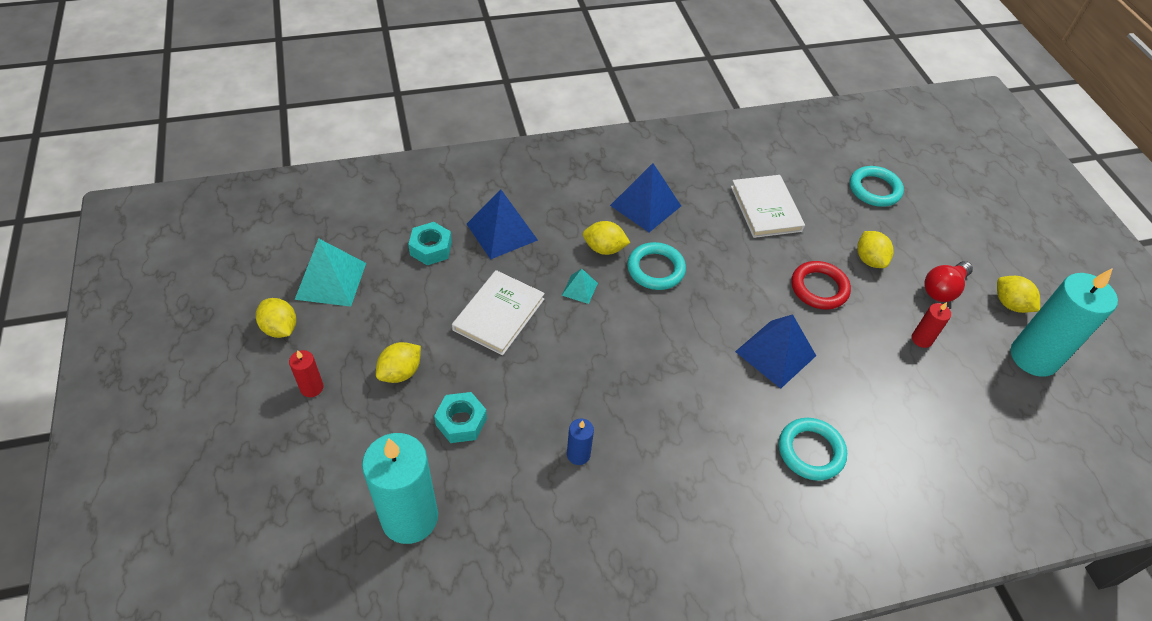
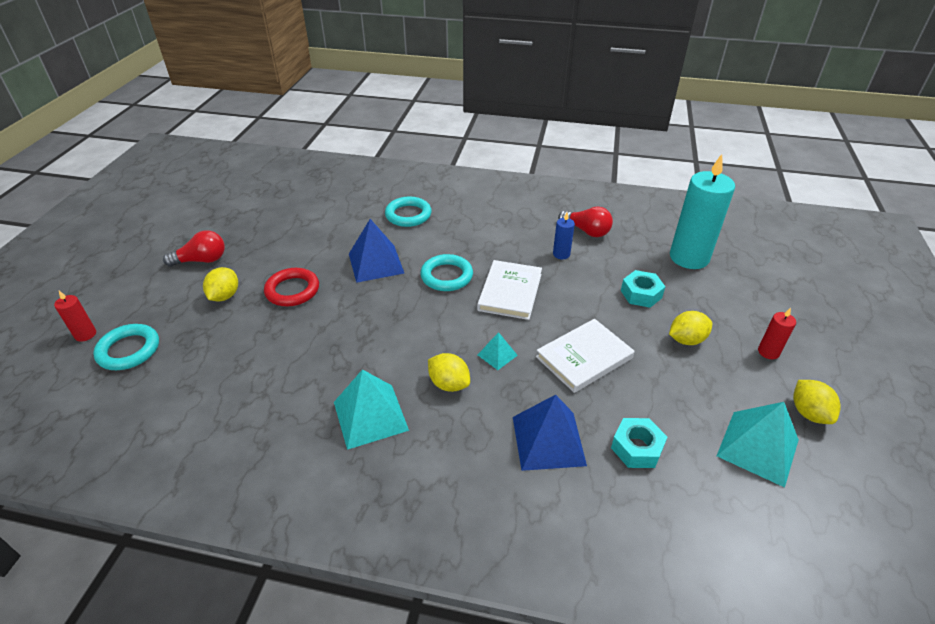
camera: 150 degrees left, 10 degrees down
blue pyramid [610,163,681,232] -> turquoise pyramid [334,369,409,450]
turquoise ring [627,242,686,290] -> turquoise ring moved to [420,254,473,291]
white book [731,175,805,238] -> white book moved to [477,260,542,320]
red candle [912,302,951,348] -> red candle moved to [54,291,96,342]
yellow lemon [997,276,1040,313] -> none
turquoise candle [1011,268,1118,377] -> none
none -> red light bulb [558,206,613,237]

